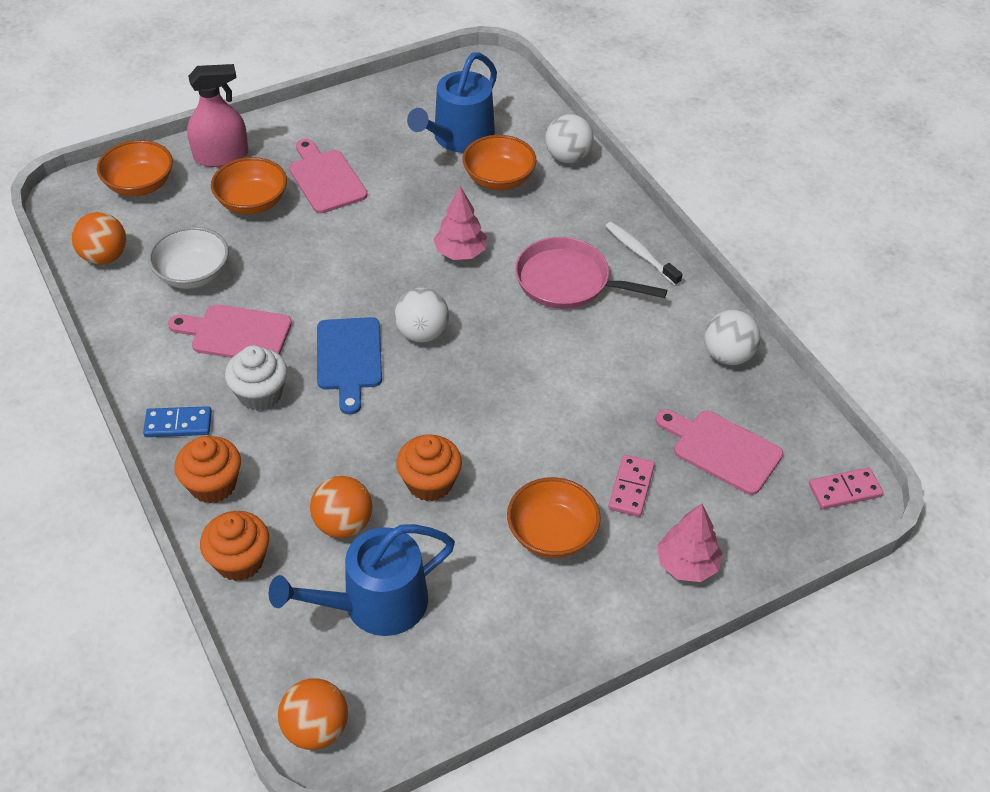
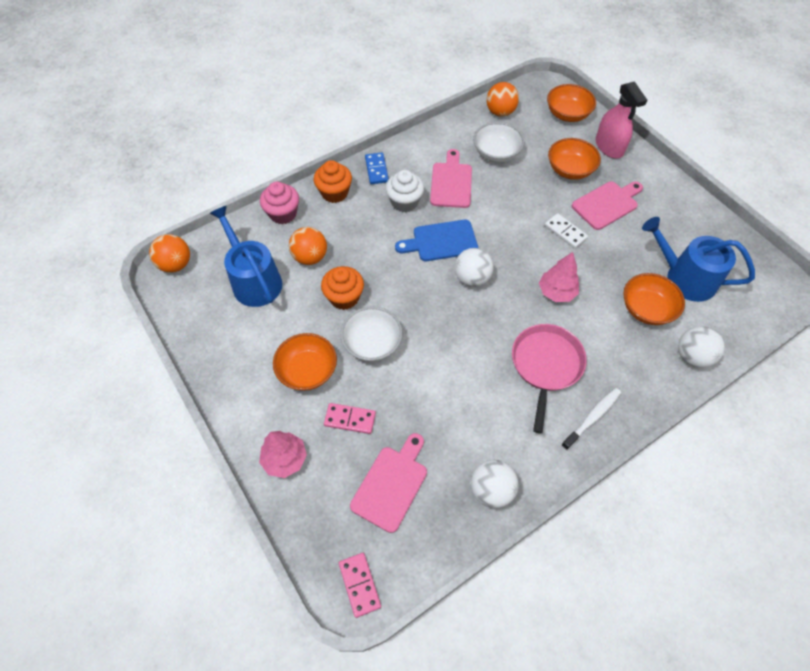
camera: 85 degrees right, 10 degrees up
orange cupcake [200,511,269,581] -> pink cupcake [260,182,299,224]
none -> white bowl [340,306,403,362]
none -> white domino [544,213,588,249]

